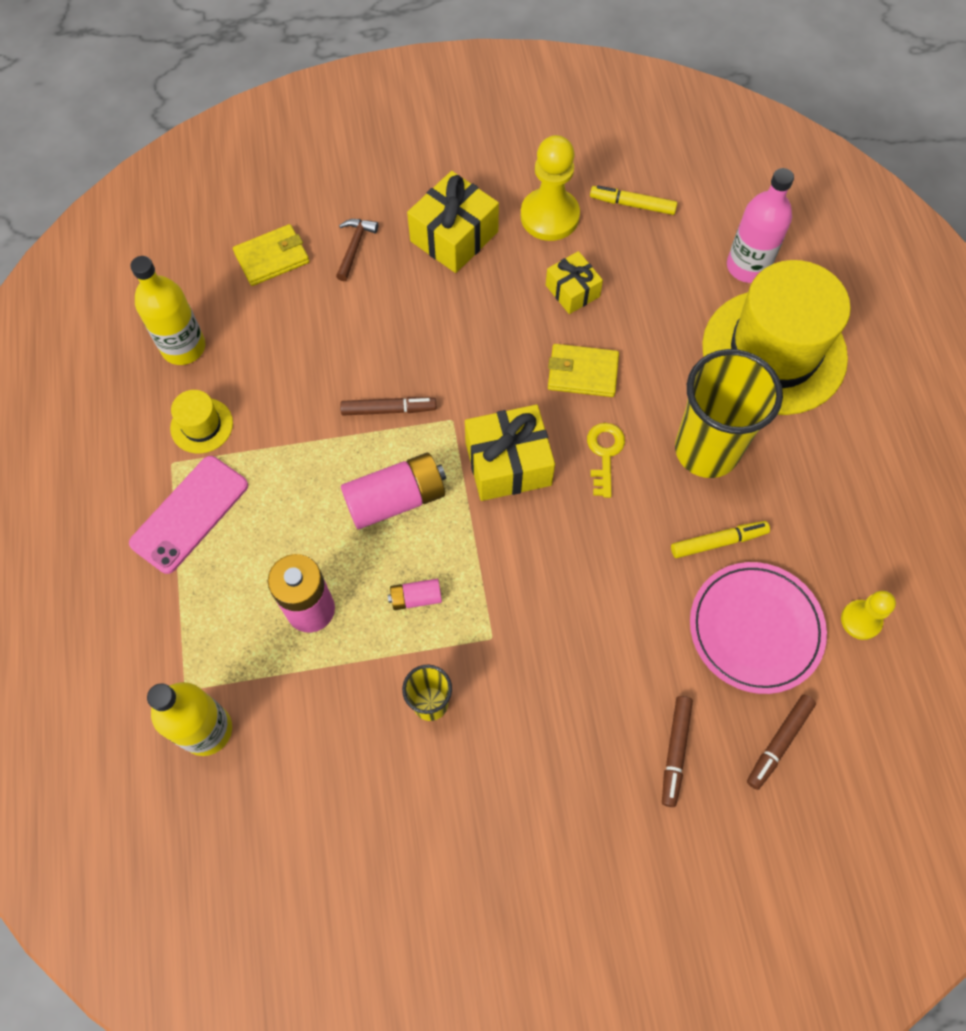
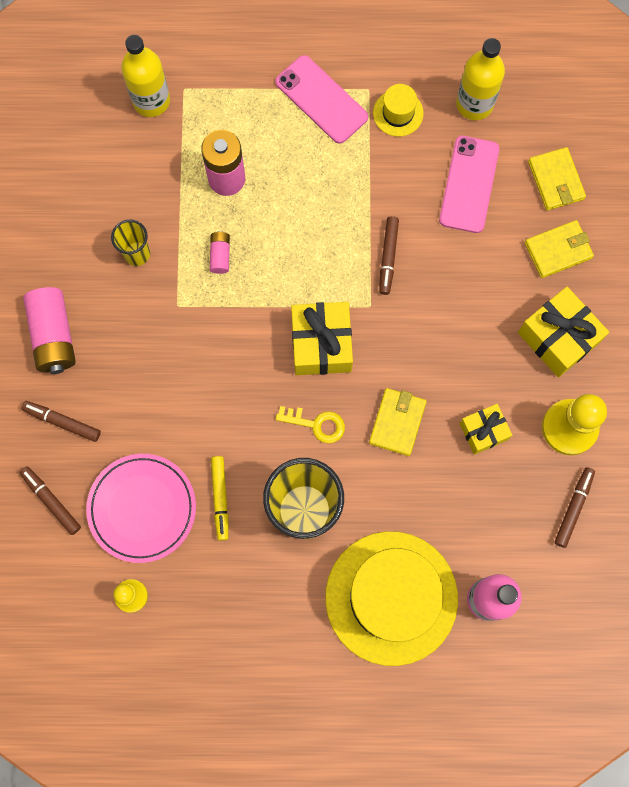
camera: 100 degrees right, 10 degrees up
brown hammer [336,219,378,281] -> yellow wallet [525,220,594,278]
pink battery [341,453,446,529] -> pink battery moved to [23,287,76,374]
yellow marker [590,186,677,215] -> brown marker [554,467,595,548]
none -> pink phone [439,136,499,233]

